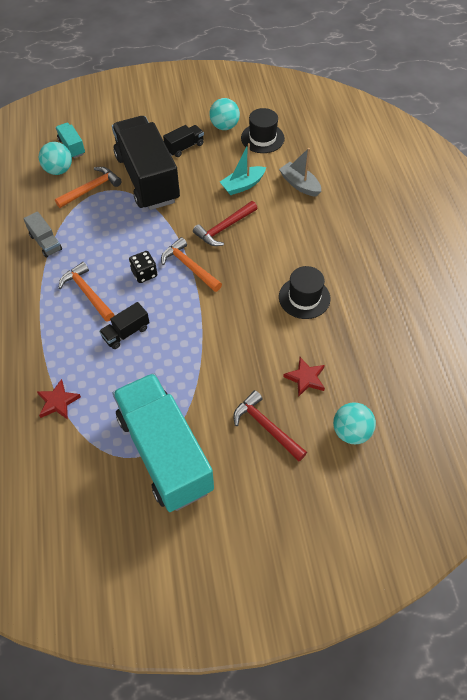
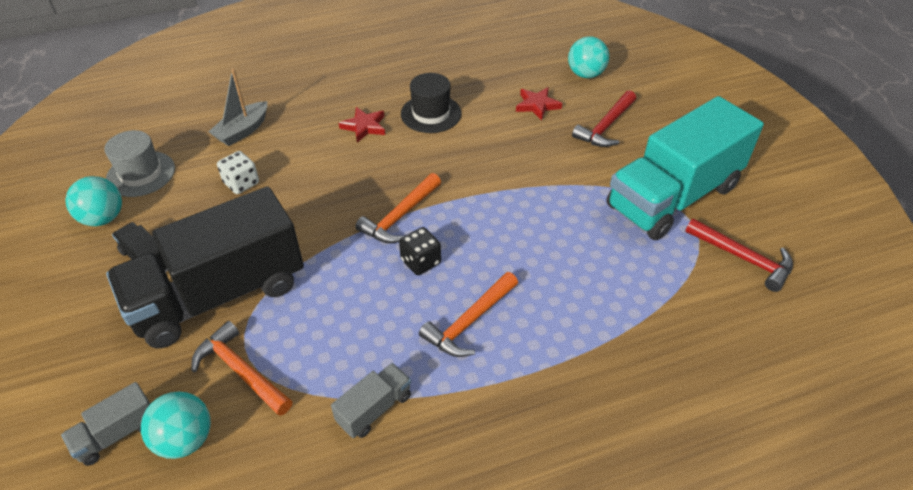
camera: 100 degrees left, 10 degrees down
red star [37,379,81,420] -> red star moved to [339,107,385,143]
turquoise truck [55,123,85,158] -> grey truck [61,382,150,466]
black truck [99,302,150,349] -> none
red hammer [193,201,257,246] -> red hammer moved to [685,218,793,292]
turquoise boat [220,143,266,195] -> white dice [217,151,259,194]
black hat [241,108,285,153] -> grey hat [104,130,175,197]

